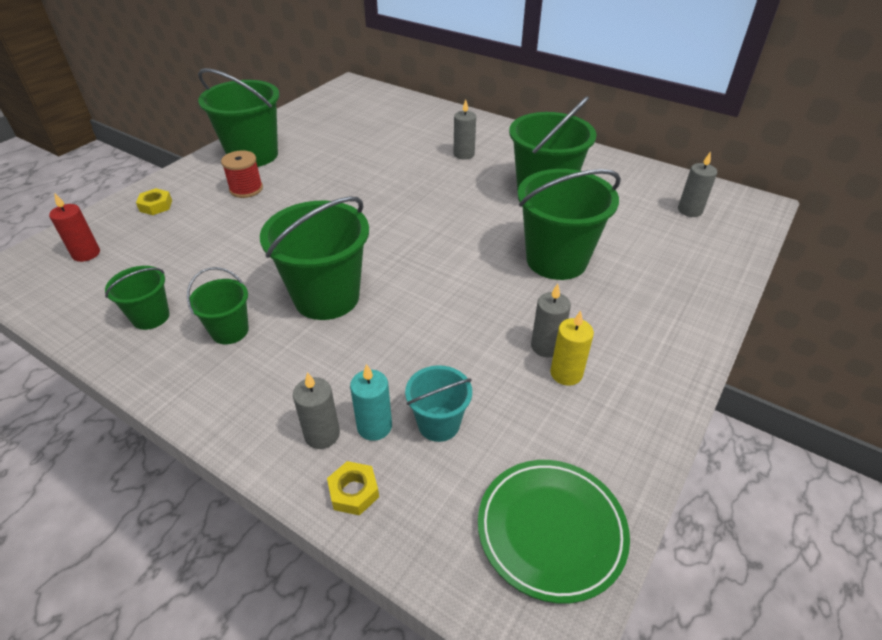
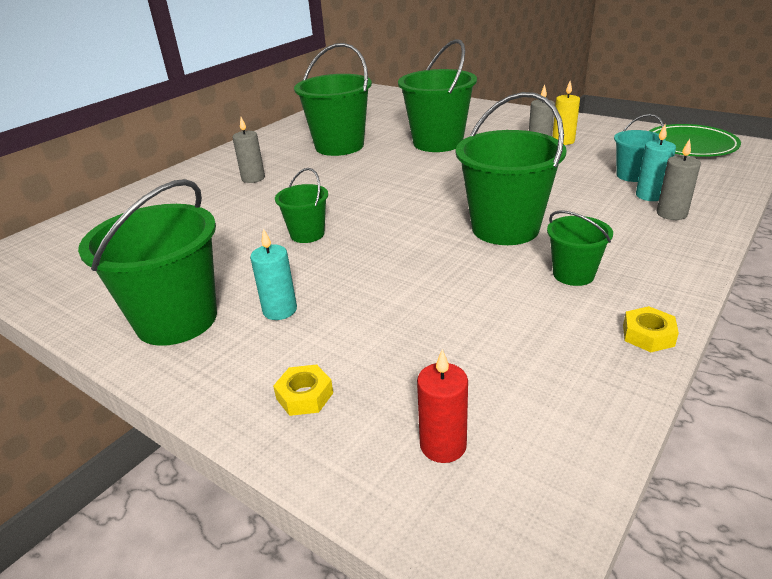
camera: 85 degrees left, 10 degrees down
green bucket [105,266,170,330] -> green bucket moved to [275,168,328,243]
red spool [221,150,263,198] -> turquoise candle [250,228,297,320]
yellow nut [327,461,379,515] -> yellow nut moved to [623,306,679,352]
grey candle [678,151,717,217] -> none

